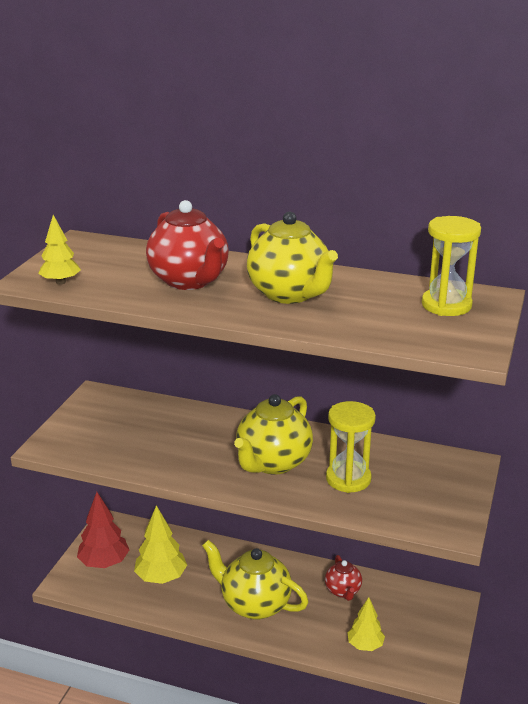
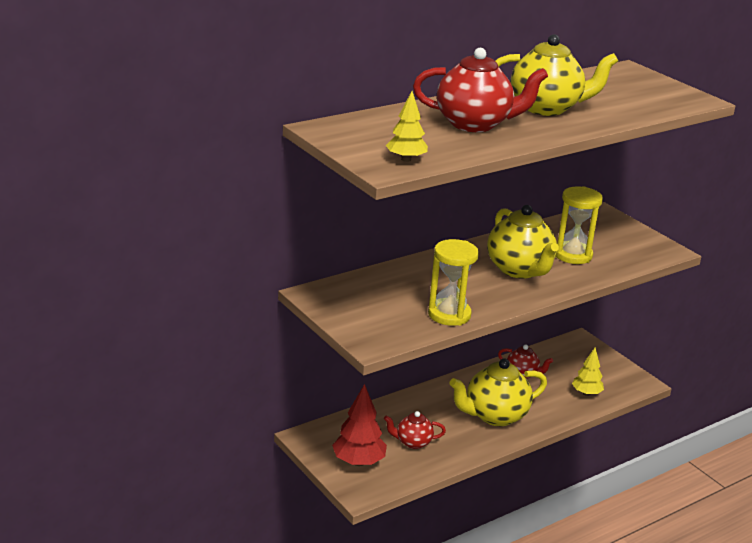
camera: 55 degrees left, 0 degrees up
yellow tree [134,505,187,584] -> red teapot [384,411,446,449]
yellow hourglass [422,216,481,316] -> yellow hourglass moved to [428,239,479,326]

